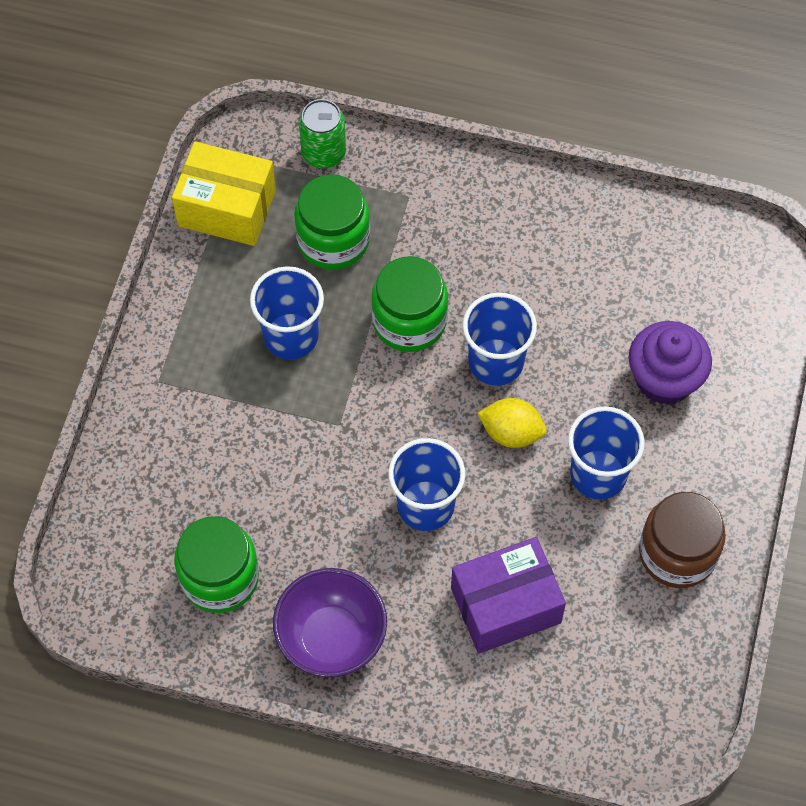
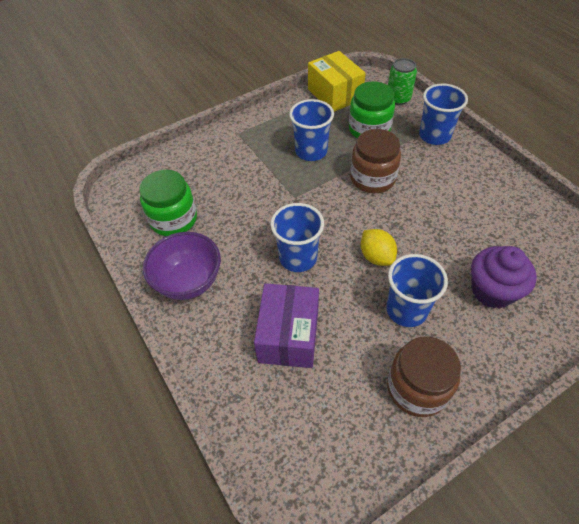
camera: 45 degrees right, 10 degrees down
green jar [371,256,448,352] -> brown jar [350,129,401,193]
purple box [451,537,566,654] -> purple box turned 75 degrees clockwise [254,283,319,368]
blue cup [462,293,537,386] -> blue cup moved to [419,83,468,145]

